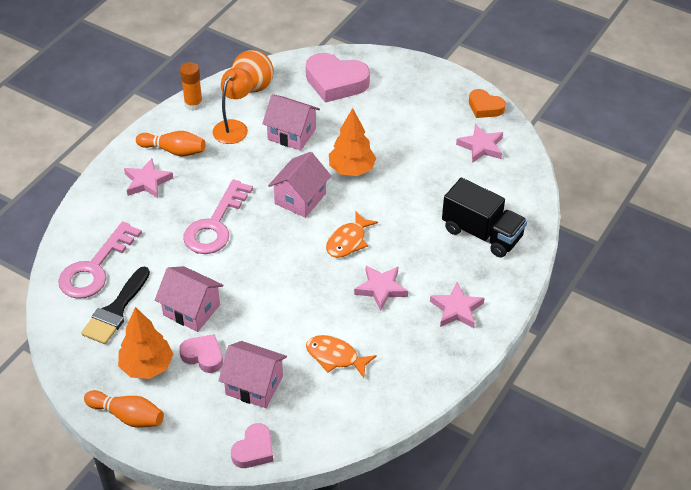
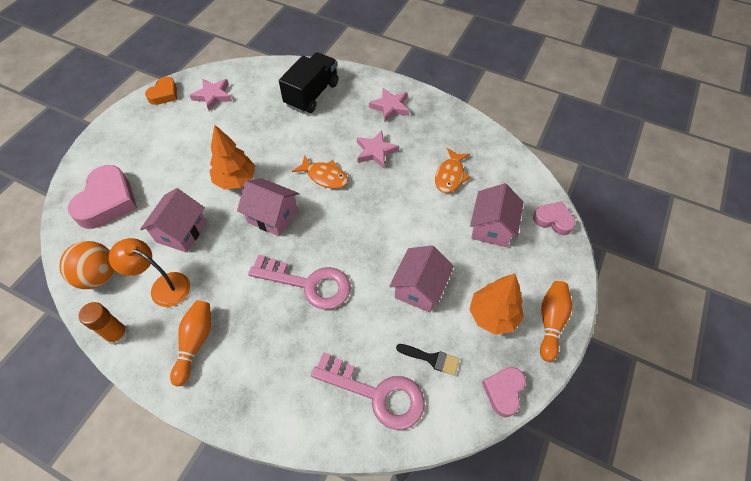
camera: 95 degrees left, 10 degrees up
black brush [81,266,150,344] -> black brush [396,344,460,376], size x0.61
pink star [124,158,173,198] -> none
pink heart [179,334,223,373] -> pink heart moved to [482,367,526,417]

